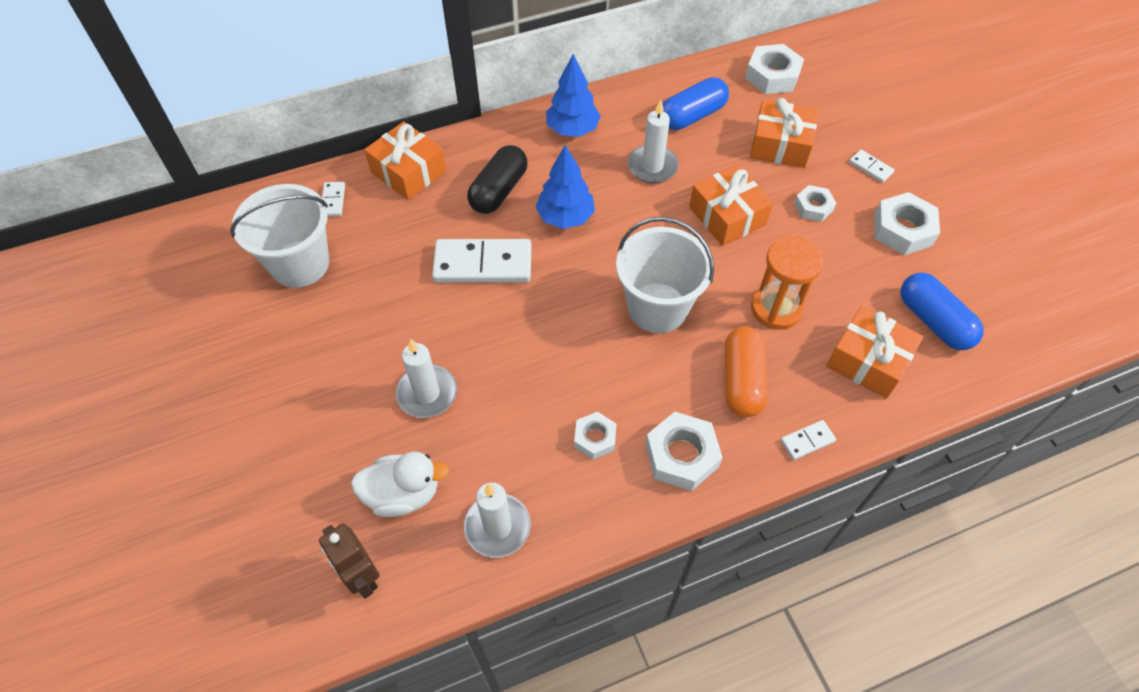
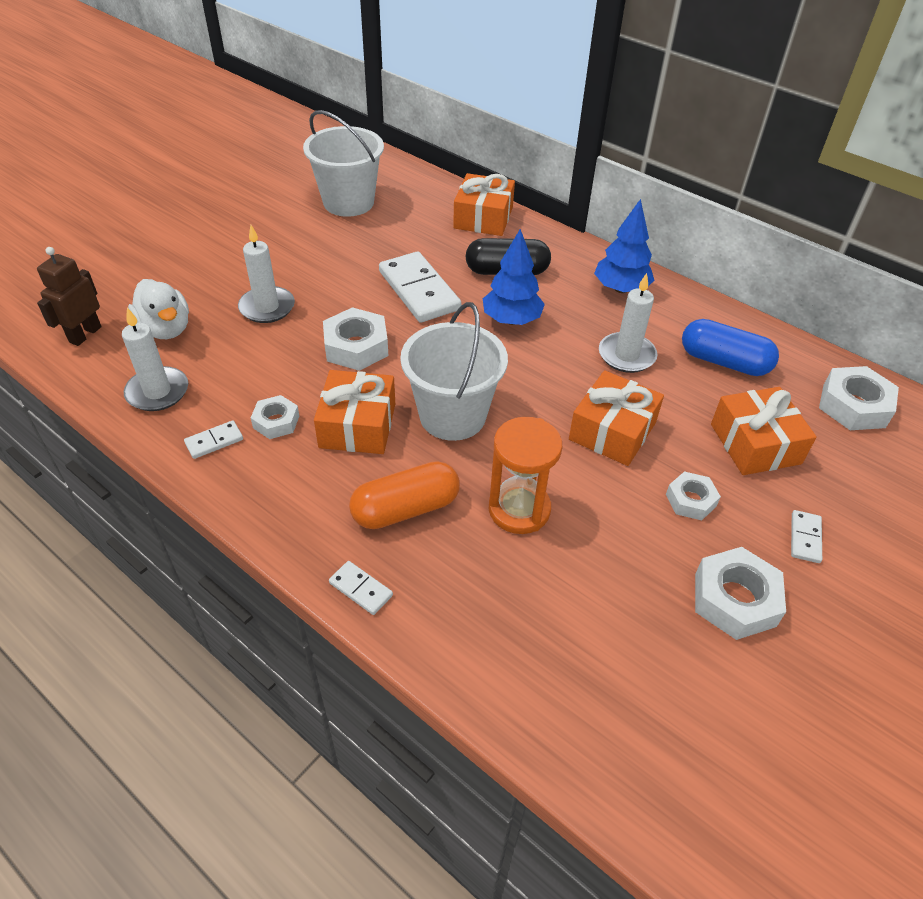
camera: 60 degrees right, 10 degrees down
white domino [322,182,345,217] -> white domino moved to [184,420,243,459]
white nut [645,412,723,491] -> white nut moved to [323,307,389,371]
orange gift [826,305,923,399] -> orange gift moved to [314,370,395,454]
blue capsule [900,273,984,350] -> none

